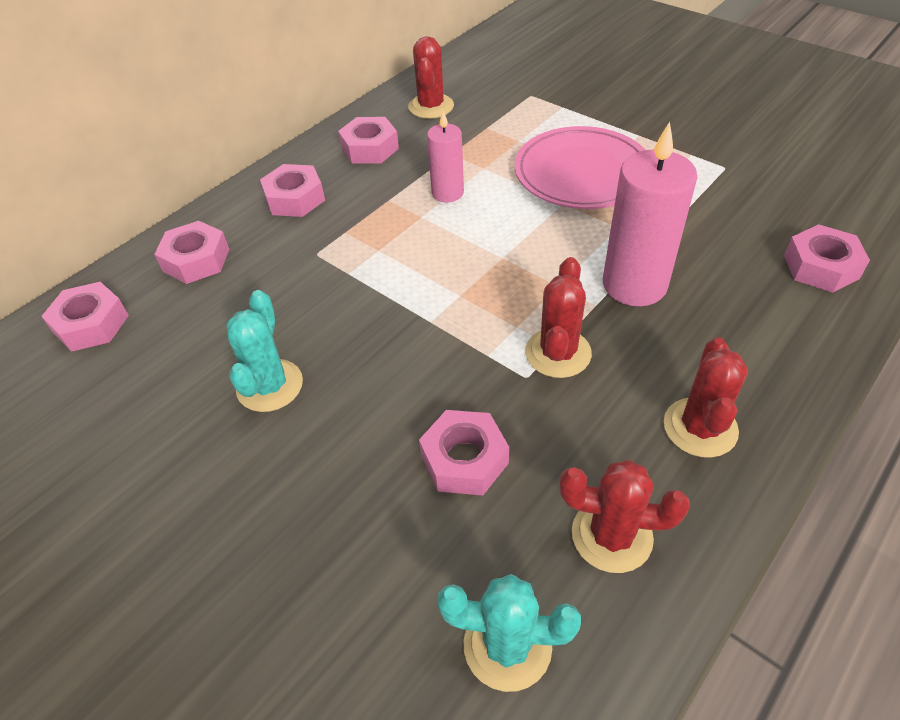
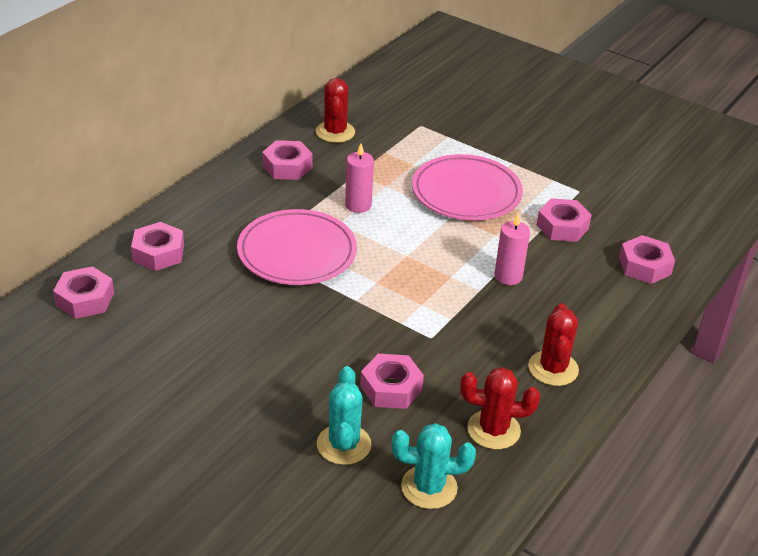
camera: 10 degrees left, 10 degrees down
turquoise cactus [227,290,303,412] -> turquoise cactus moved to [317,366,372,465]
pink nut [260,164,325,217] -> pink nut moved to [537,198,592,242]
red cactus [525,257,592,378] -> none
pink candle [603,122,697,306] -> pink candle [495,213,530,285], size x0.58
none -> pink plate [237,209,357,285]

